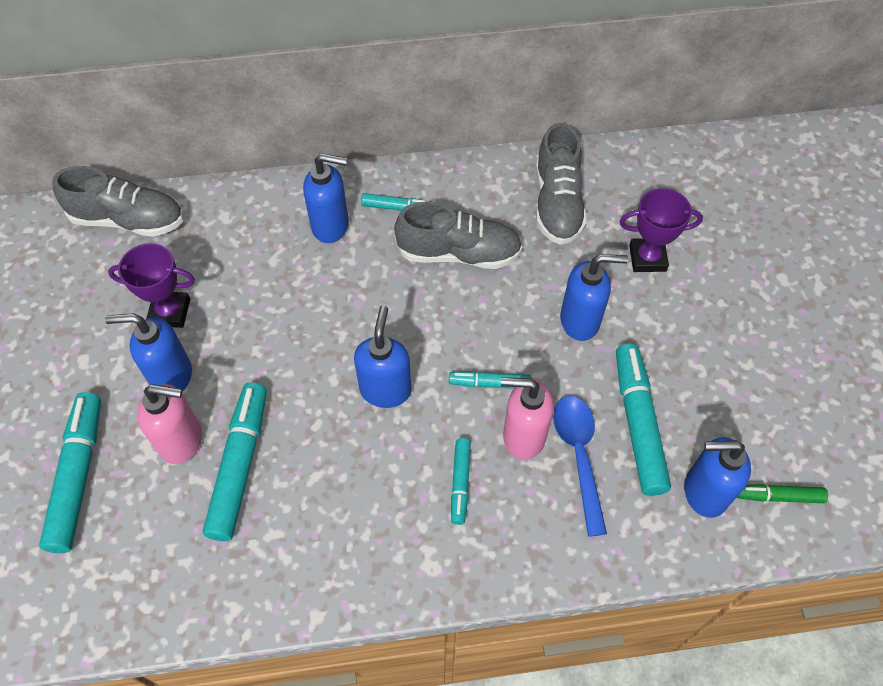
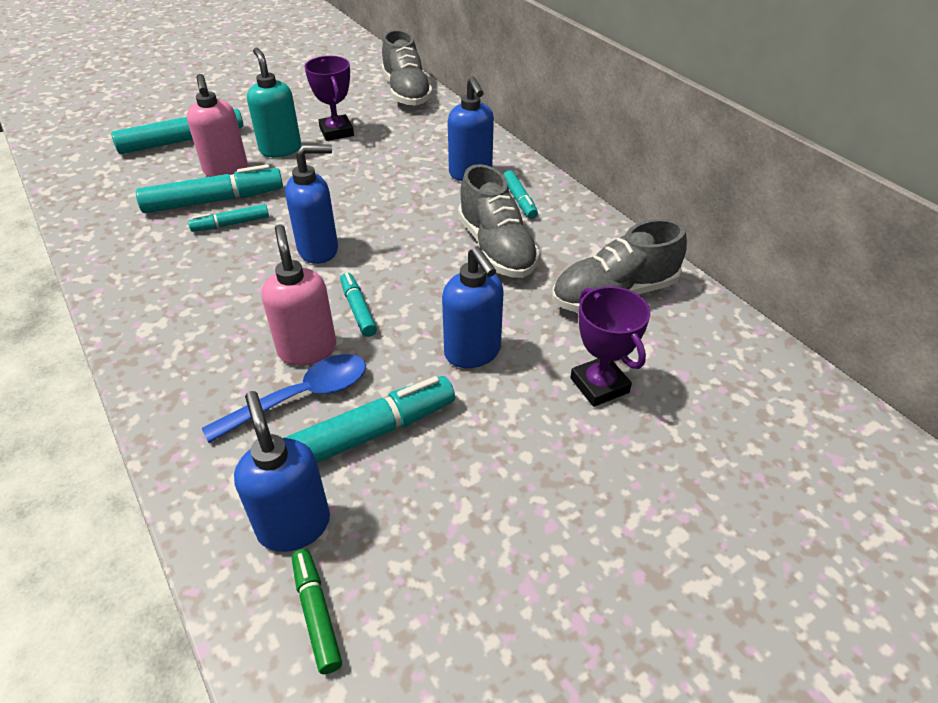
camera: 65 degrees right, 15 degrees down
blue soap dispenser [105,313,192,391] -> turquoise soap dispenser [247,48,301,157]
turquoise marker [451,438,471,525] -> turquoise marker moved to [188,204,269,232]

